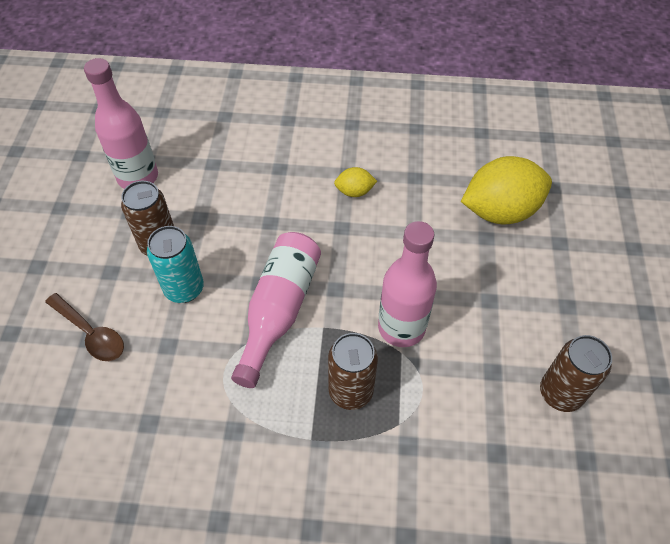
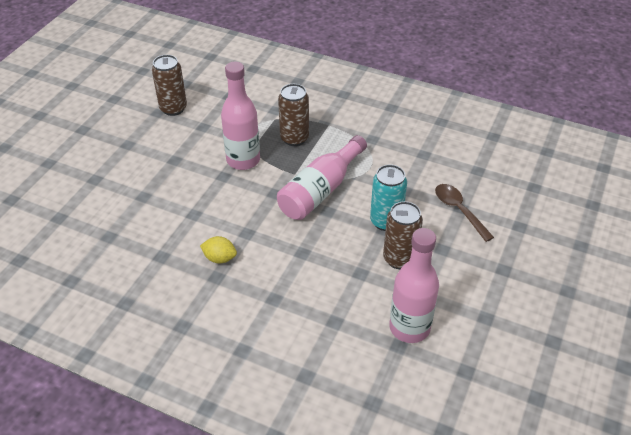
camera: 160 degrees left, 10 degrees down
yellow lemon [461,156,552,224] -> none

